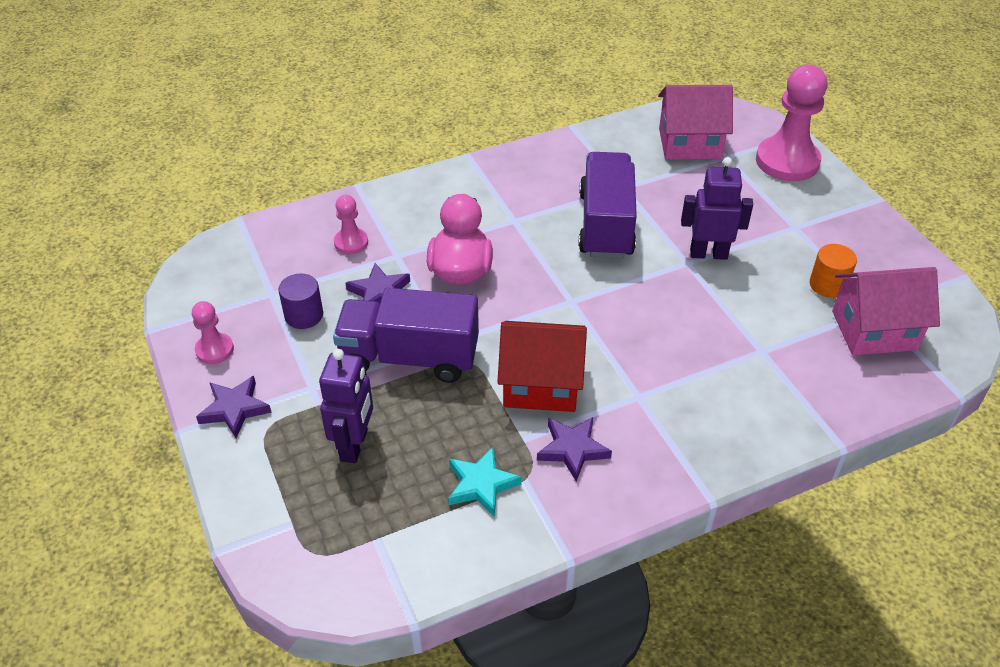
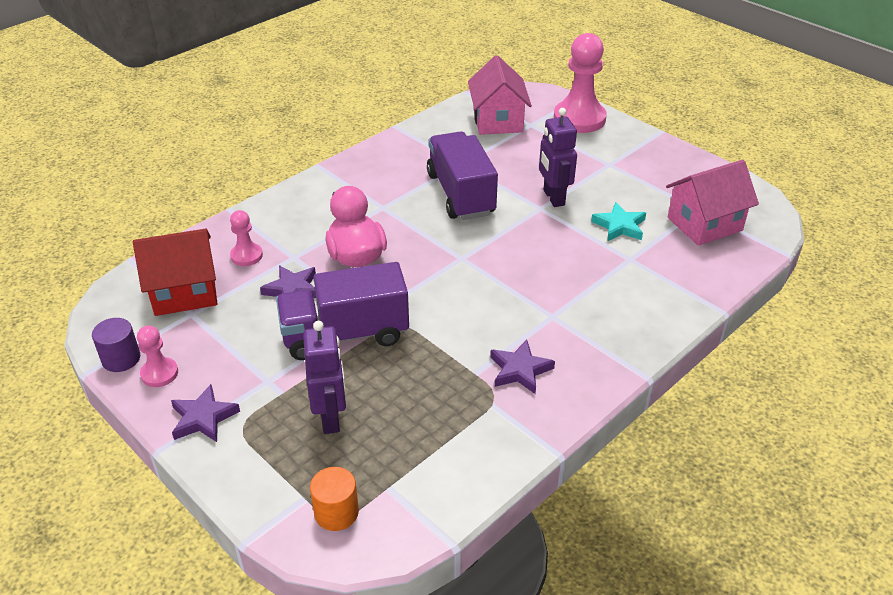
camera: 20 degrees left, 5 degrees down
purple cylinder [279,274,323,329] -> purple cylinder moved to [92,318,140,372]
turquoise star [448,447,522,517] -> turquoise star moved to [591,202,646,241]
red house [497,321,587,412] -> red house moved to [133,229,217,316]
pink house [658,85,733,160] -> pink house turned 75 degrees counterclockwise [468,55,532,135]
purple robot [681,157,753,260] -> purple robot turned 90 degrees counterclockwise [539,108,577,207]
orange cylinder [810,244,857,298] -> orange cylinder moved to [310,467,359,531]

